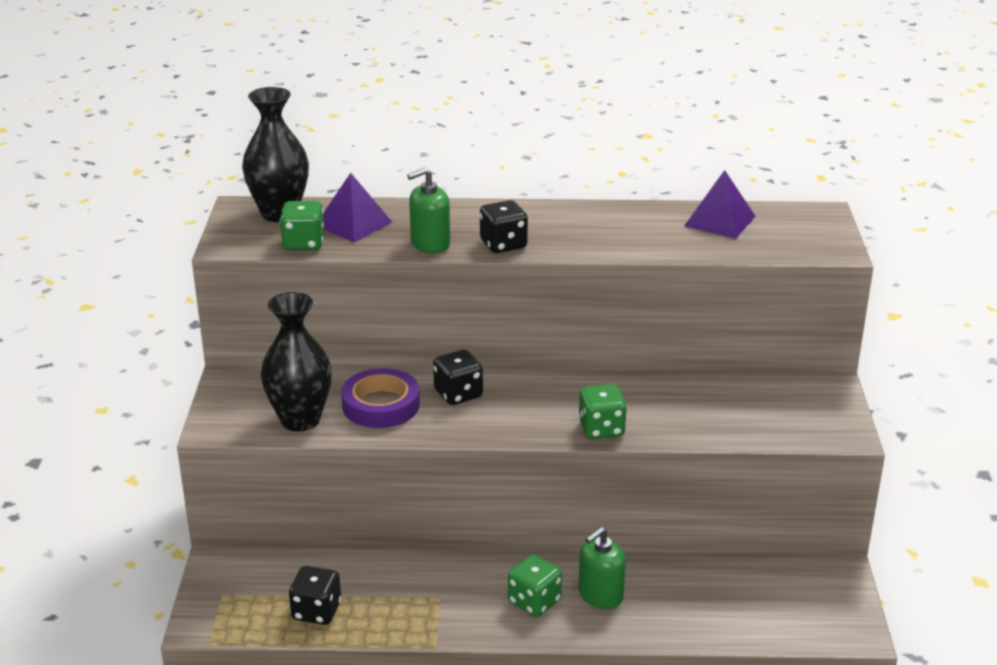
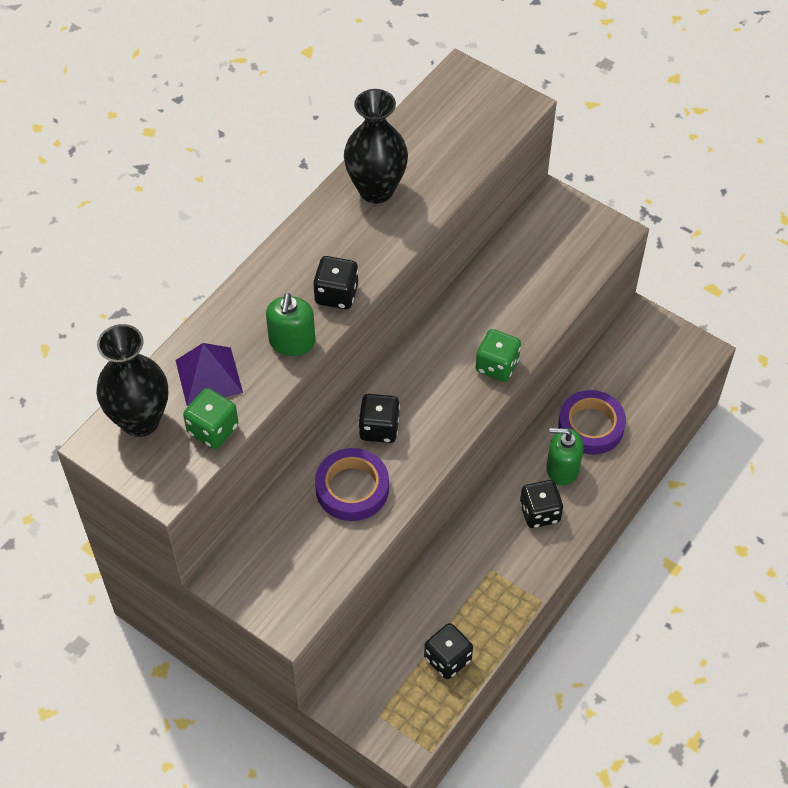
camera: 55 degrees left, 25 degrees up
black vase [261,292,332,432] -> black vase moved to [344,89,408,203]
green dice [508,554,562,617] -> black dice [520,480,563,528]
green soap dispenser [579,527,626,609] -> green soap dispenser turned 105 degrees clockwise [547,428,584,485]
purple pyramid [684,170,756,239] -> none
none -> purple tape [558,390,626,455]

